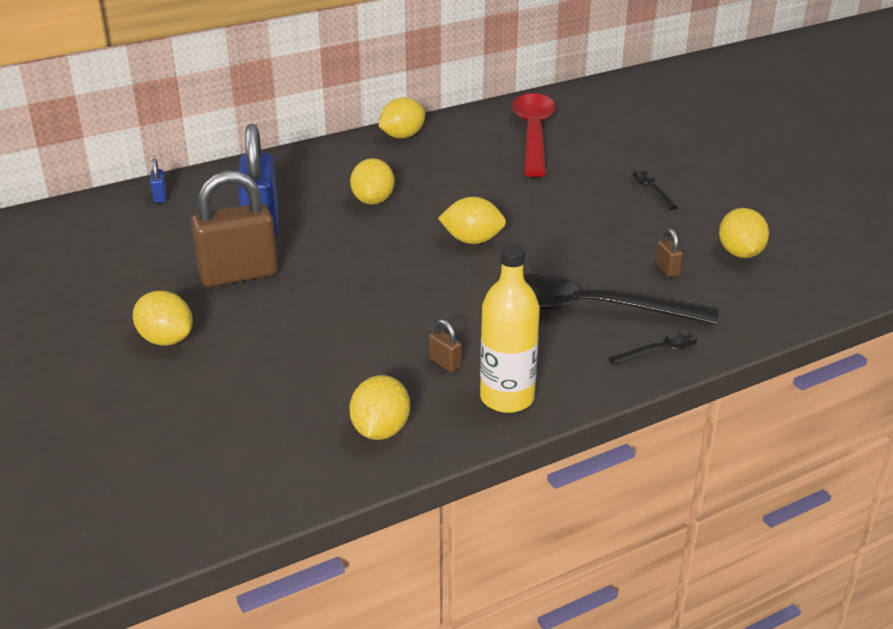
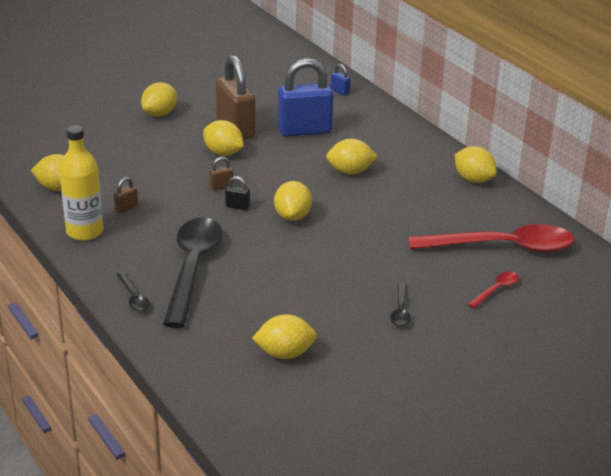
camera: 85 degrees right, 0 degrees up
blue padlock [150,159,166,203] -> blue padlock turned 60 degrees clockwise [331,64,351,95]
black spoon [632,171,678,210] -> black spoon turned 120 degrees clockwise [390,283,411,327]
brown padlock [655,228,683,277] -> brown padlock moved to [209,157,233,190]
none -> yellow lemon [203,120,244,156]
none -> black padlock [225,176,250,210]
none -> red spoon [468,272,519,308]

